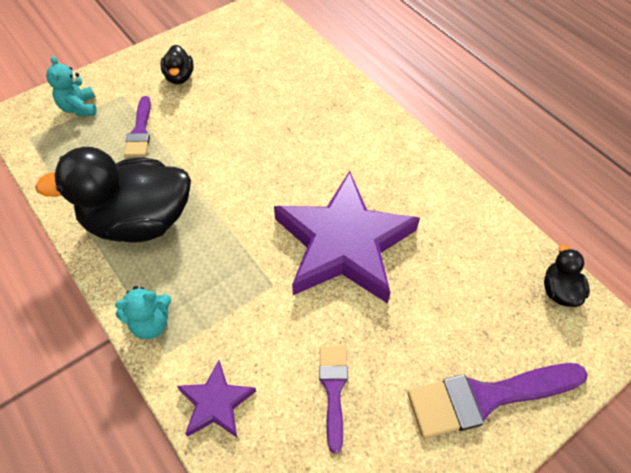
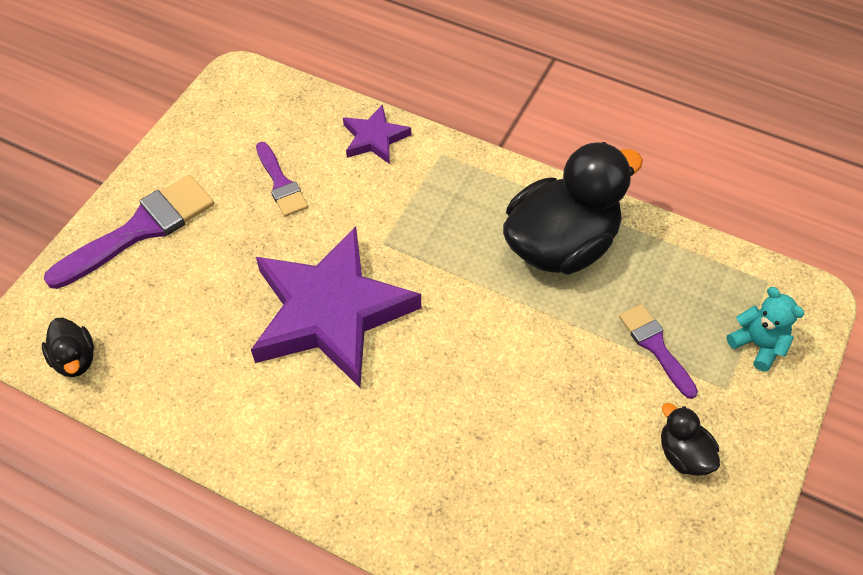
camera: 155 degrees right, 0 degrees up
turquoise teddy bear [115,286,171,339] -> none

